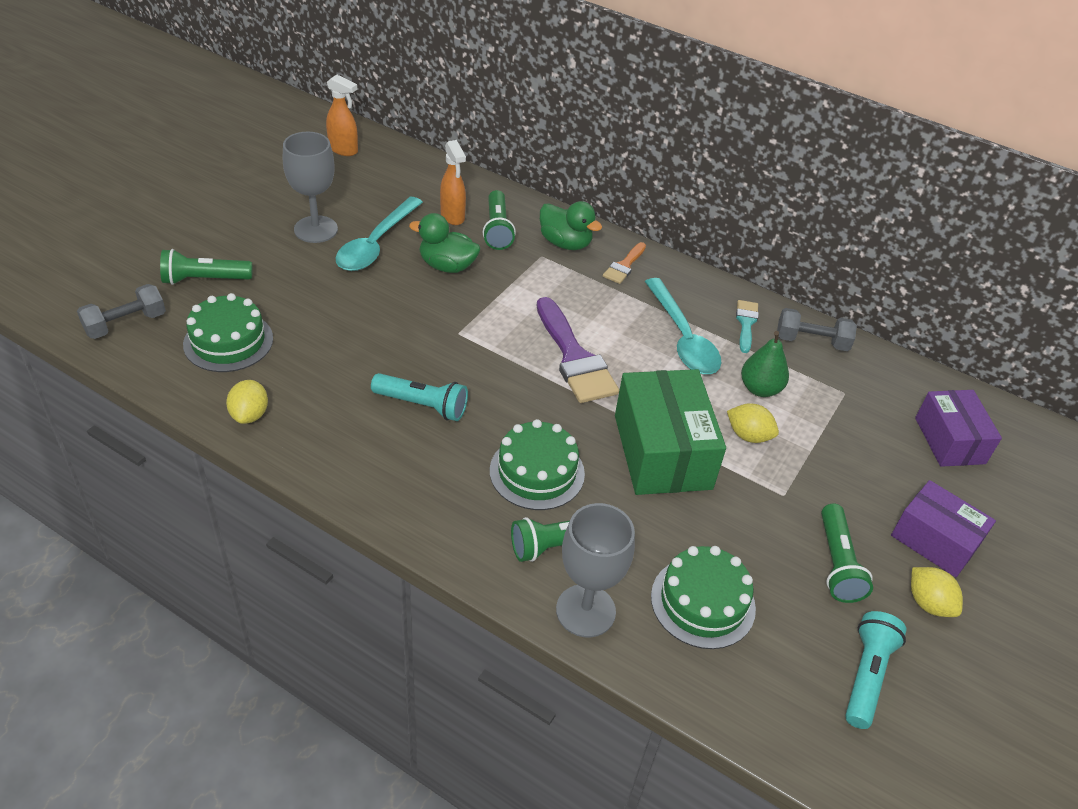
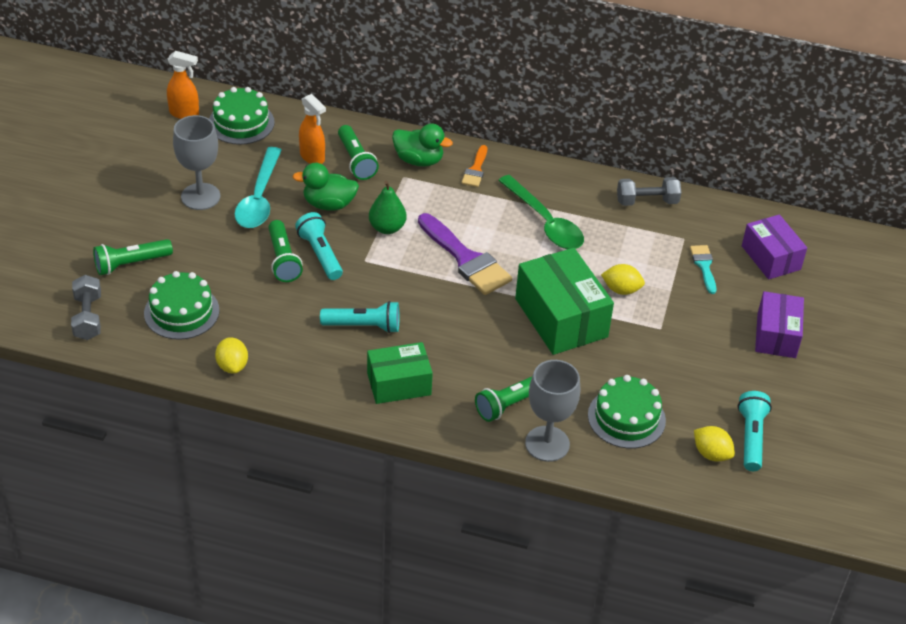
camera: 15 degrees left, 0 degrees up
grey dumbbell [77,284,166,339] -> grey dumbbell turned 45 degrees counterclockwise [71,275,101,340]
green cake [490,419,585,510] -> green cake moved to [209,87,275,145]
turquoise spoon [645,278,721,374] -> green spoon [498,175,584,249]
turquoise brush [736,300,759,353] -> turquoise brush moved to [690,245,716,294]
green pear [741,331,789,397] -> green pear moved to [369,181,406,234]
green flashlight [821,504,873,603] -> green flashlight moved to [268,220,303,282]
purple box [891,480,996,577] -> purple box turned 75 degrees clockwise [755,291,804,358]
yellow lemon [911,567,963,617] -> yellow lemon moved to [694,426,735,461]
none -> turquoise flashlight [295,212,343,280]
none -> green box [367,342,433,404]

